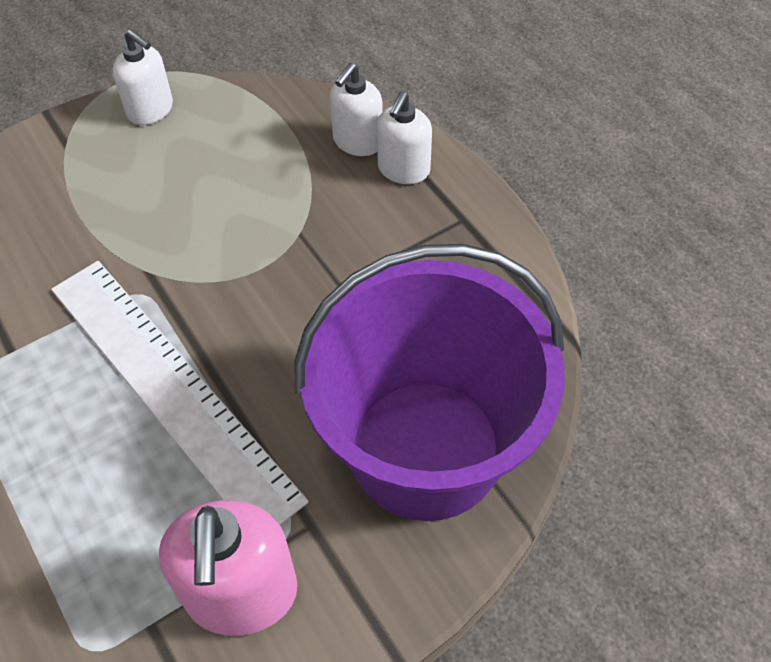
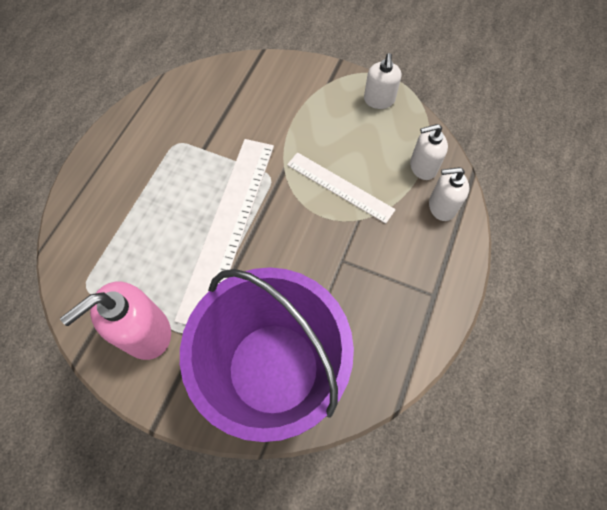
camera: 55 degrees right, 10 degrees up
white soap dispenser [377,92,432,184] -> white soap dispenser moved to [410,124,448,180]
none -> white ruler [287,152,396,224]

